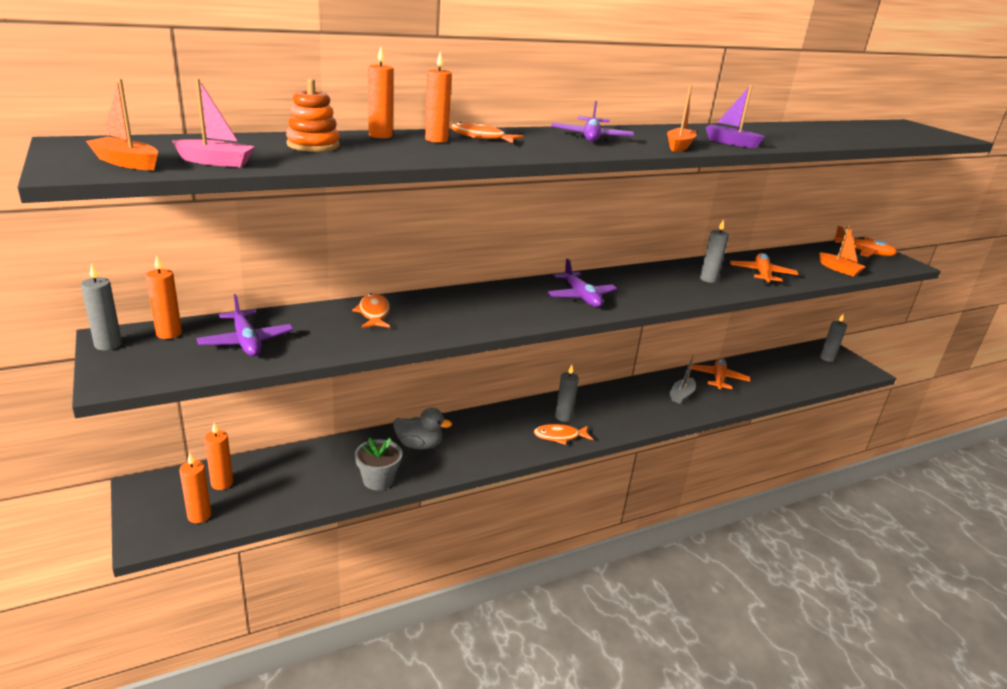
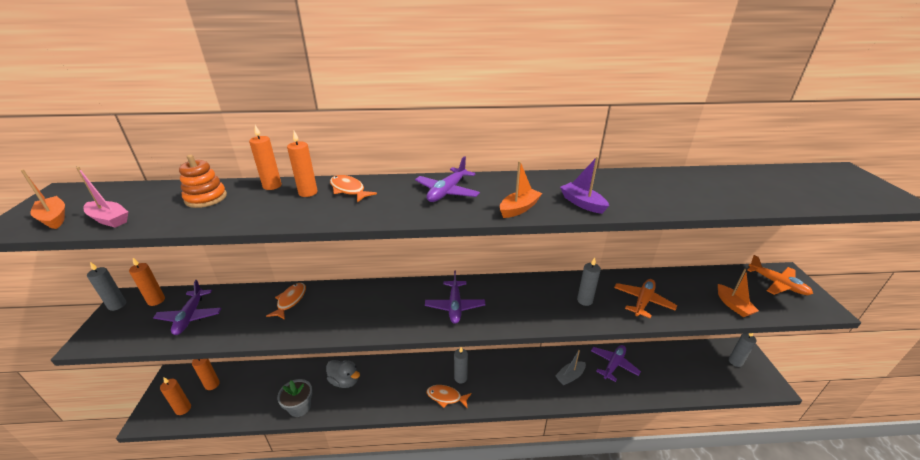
camera: 25 degrees right, 5 degrees up
orange plane [691,357,750,391] -> purple plane [591,345,641,382]

